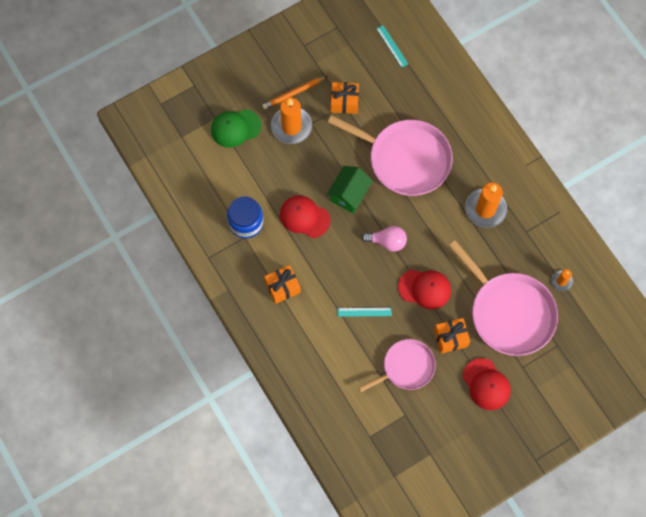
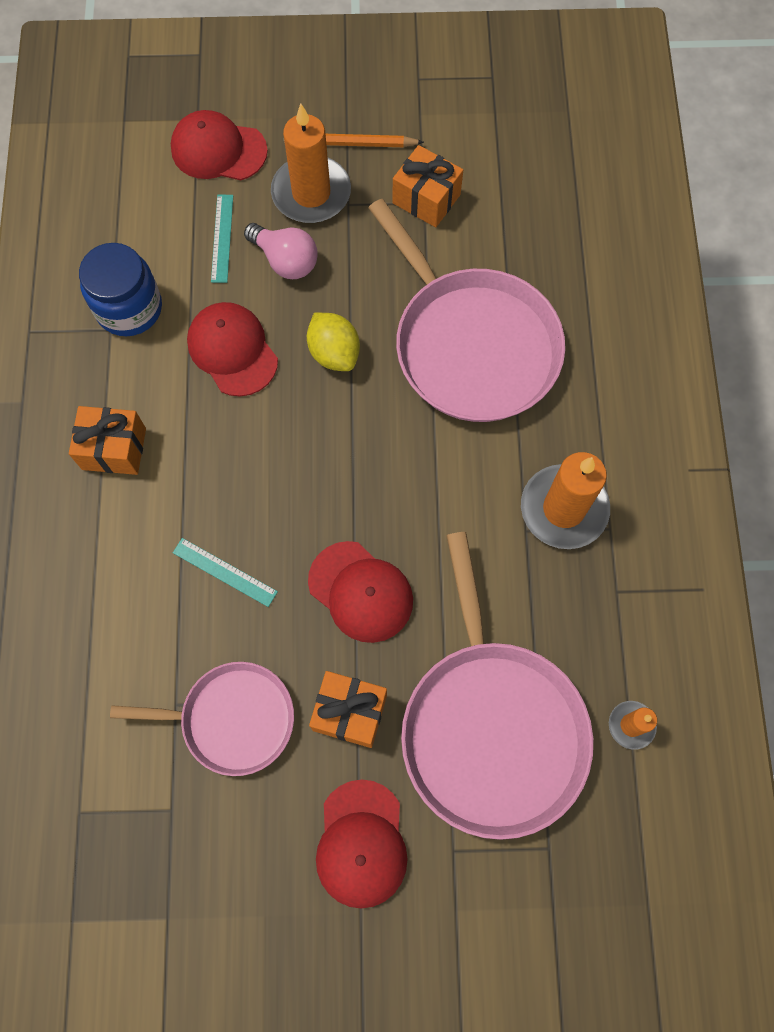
camera: 30 degrees right, 0 degrees up
green cap [211,109,261,148] -> red cap [171,110,268,180]
green house [327,166,373,213] -> yellow lemon [307,313,360,371]
pink light bulb [362,226,407,252] -> pink light bulb moved to [244,223,318,279]
turquoise ruler [376,25,408,68] -> turquoise ruler moved to [211,195,233,283]

